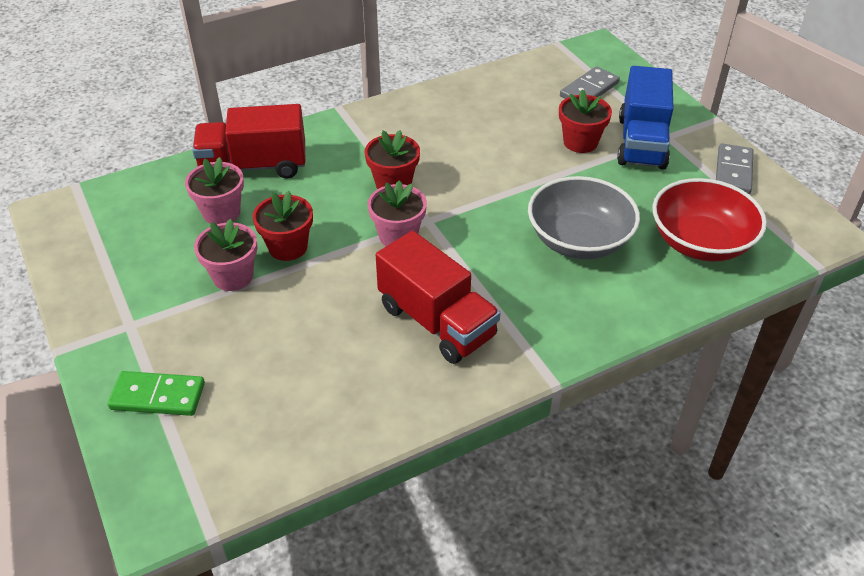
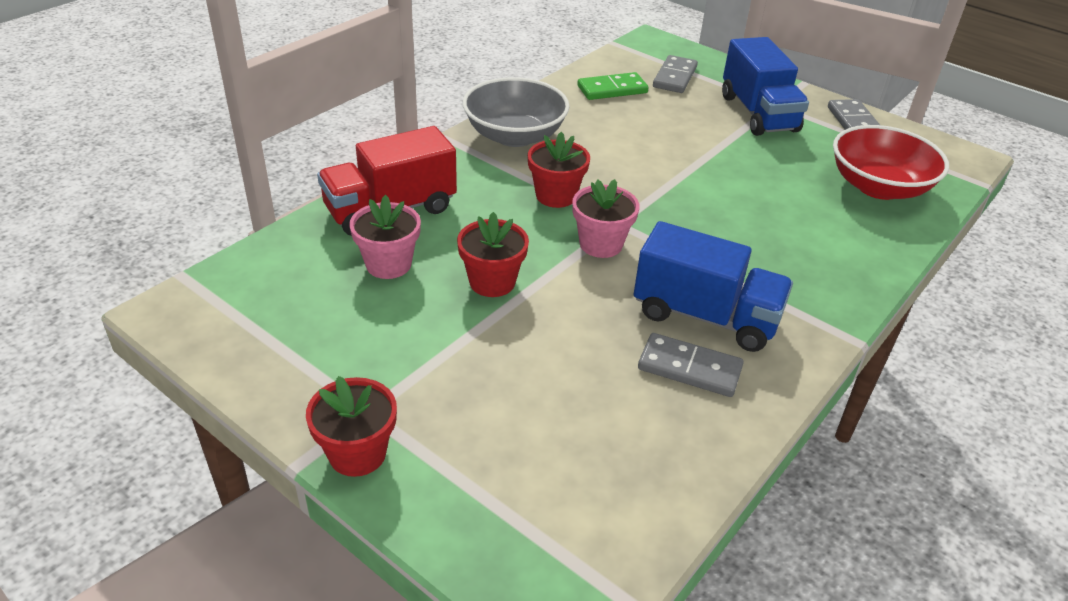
camera: 25 degrees left, 5 degrees down
green domino [107,371,205,416] -> green domino moved to [577,72,649,100]
pink flower pot [194,219,257,291] -> none
red truck [376,231,500,364] -> blue truck [634,221,793,352]
grey bowl [528,176,640,259] -> grey bowl moved to [463,77,570,147]
red flower pot [559,89,612,153] -> red flower pot moved to [306,376,397,477]
none -> grey domino [638,333,744,397]

